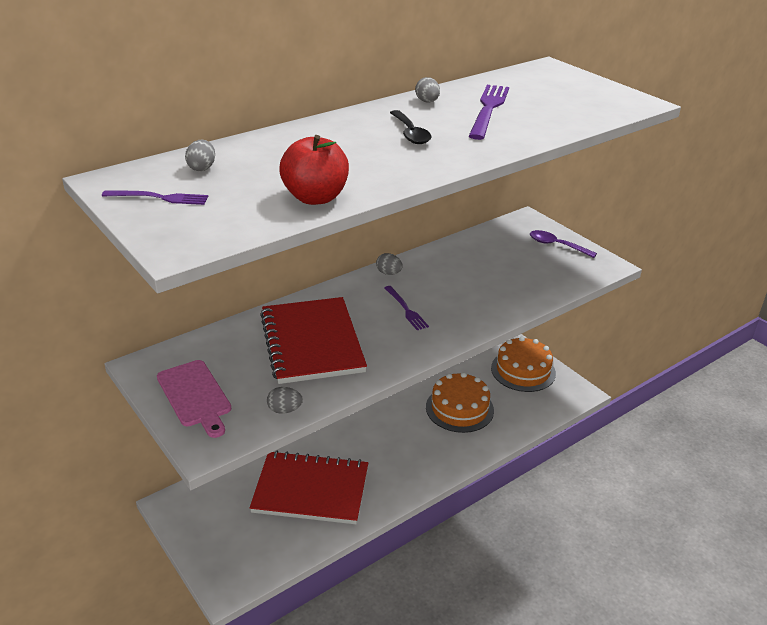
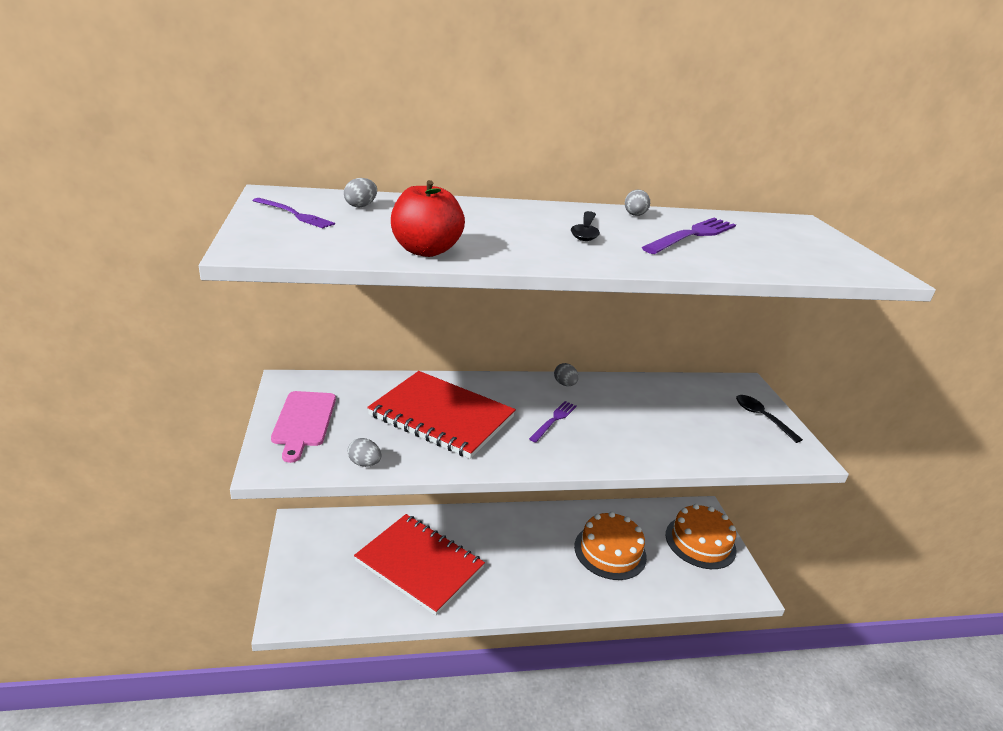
camera: 25 degrees right, 5 degrees down
red notebook [260,297,367,384] -> red notebook turned 75 degrees counterclockwise [367,371,516,459]
purple fork [384,286,429,330] -> purple fork turned 150 degrees counterclockwise [529,401,577,442]
purple spoon [530,230,597,258] -> black spoon [736,395,803,443]

